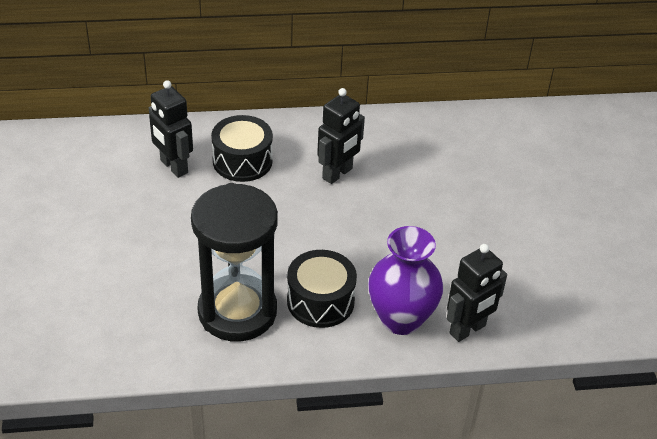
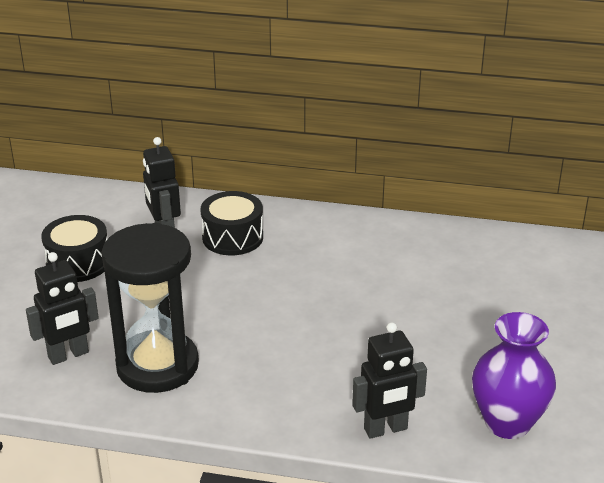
camera: 20 degrees right, 10 degrees down
black drum [287,250,357,328] -> black drum moved to [41,215,107,282]
black robot [317,88,365,184] -> black robot moved to [26,252,99,365]
purple vase [368,226,443,335] -> purple vase moved to [472,312,556,439]

